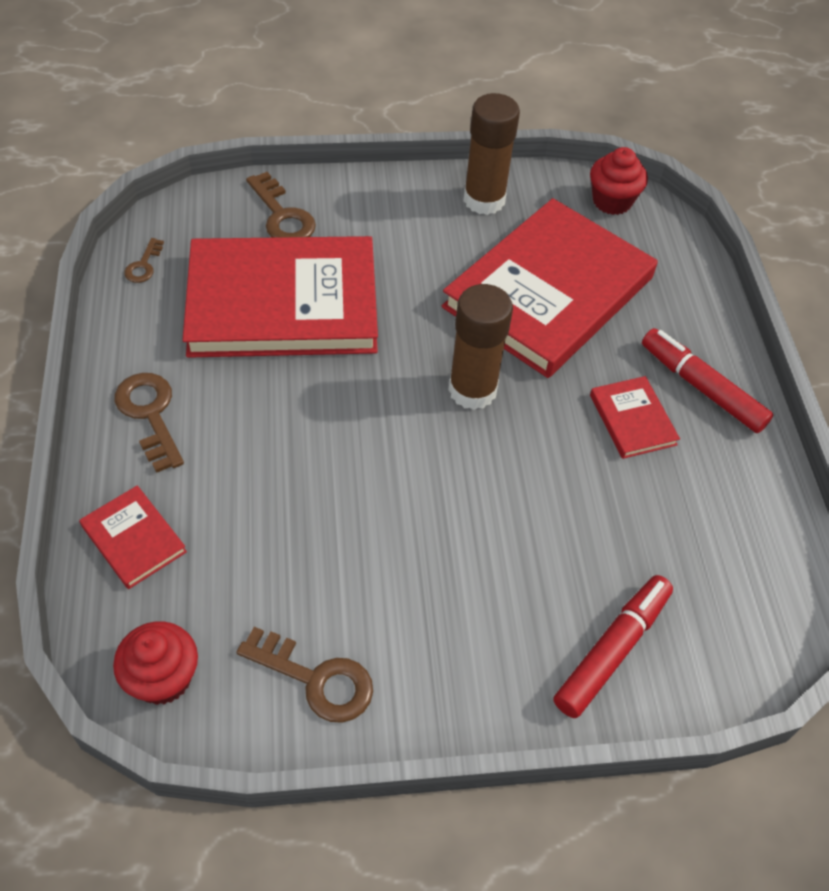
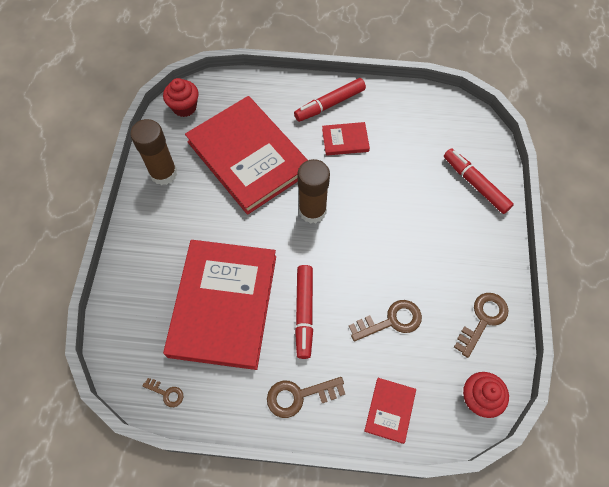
camera: 75 degrees left, 10 degrees up
red book [79,485,187,589] -> red book turned 45 degrees counterclockwise [364,378,416,444]
brown key [246,172,316,238] -> brown key moved to [349,300,422,341]
none -> red marker [295,265,313,359]

